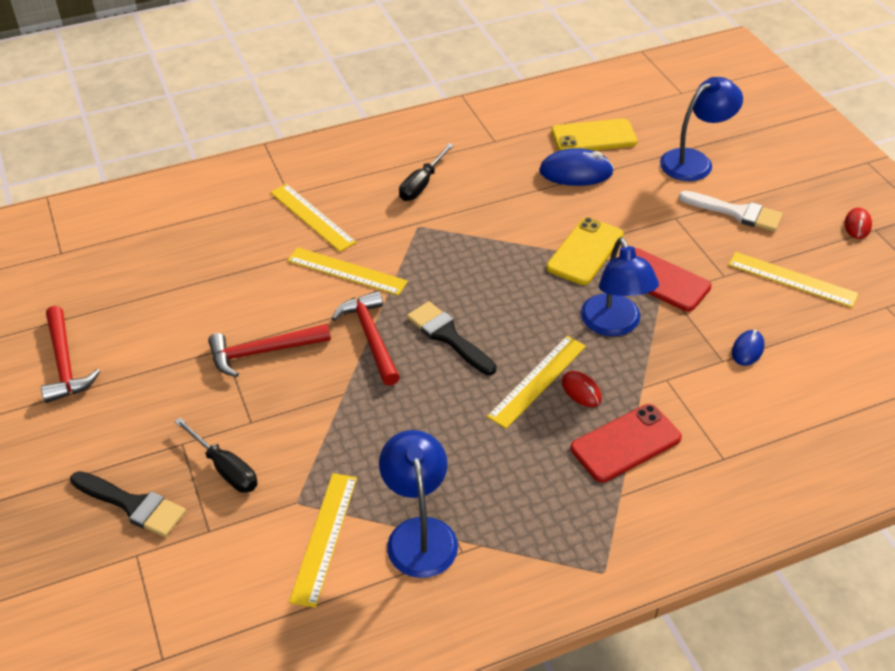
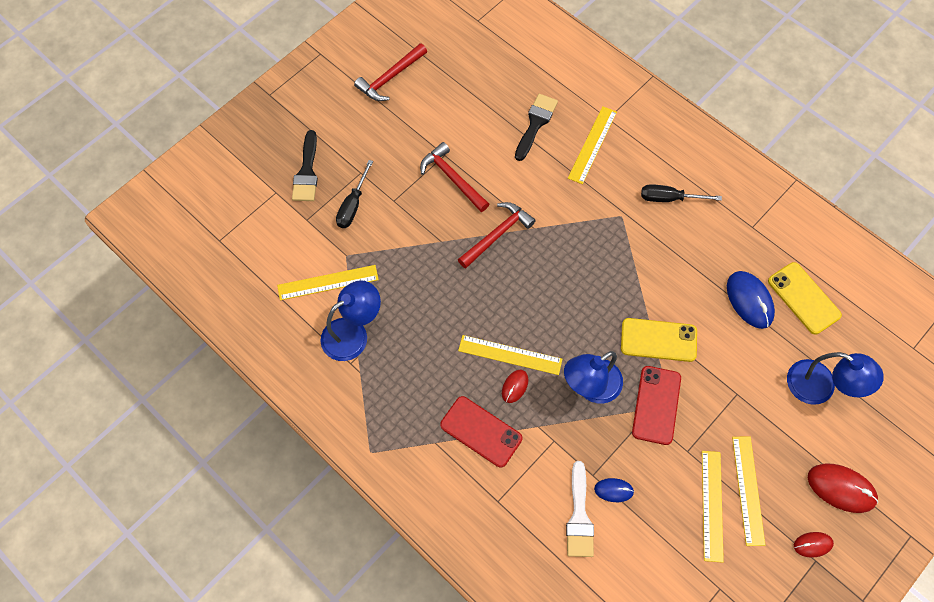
camera: 65 degrees right, 20 degrees up
yellow ruler [287,247,408,295] -> yellow ruler moved to [732,436,766,546]
black brush [407,301,496,375] -> black brush moved to [515,94,558,161]
white brush [679,191,783,232] -> white brush moved to [566,461,594,557]
none -> red mouse [808,464,878,513]

